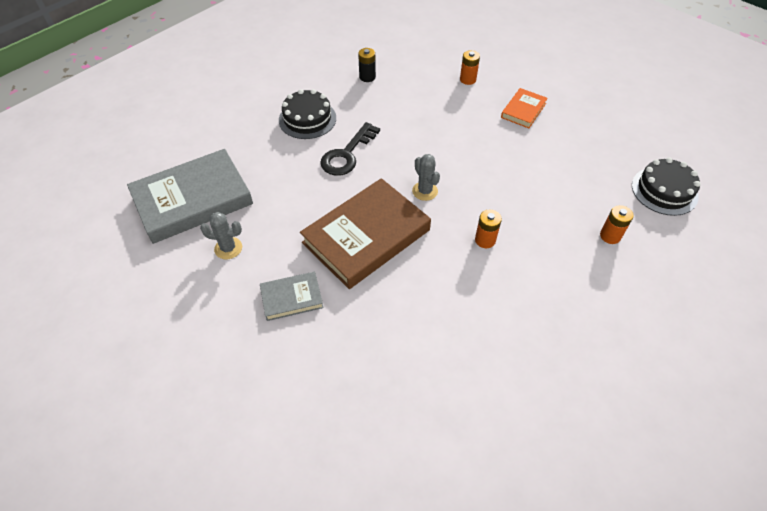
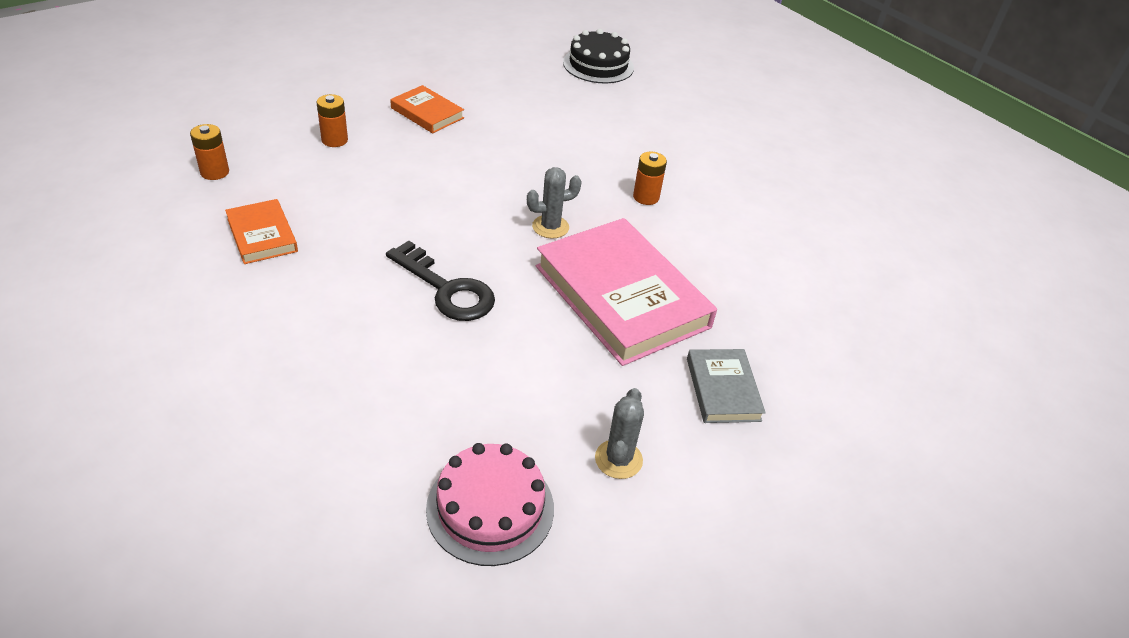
camera: 85 degrees left, 10 degrees down
grey book [127,149,253,244] -> pink cake [426,443,554,566]
black cake [279,89,336,139] -> none
brown book [300,178,431,289] -> pink book [536,218,717,366]
black battery [358,48,376,82] -> orange book [225,199,298,264]
orange battery [600,205,634,244] -> orange battery moved to [190,124,229,180]

